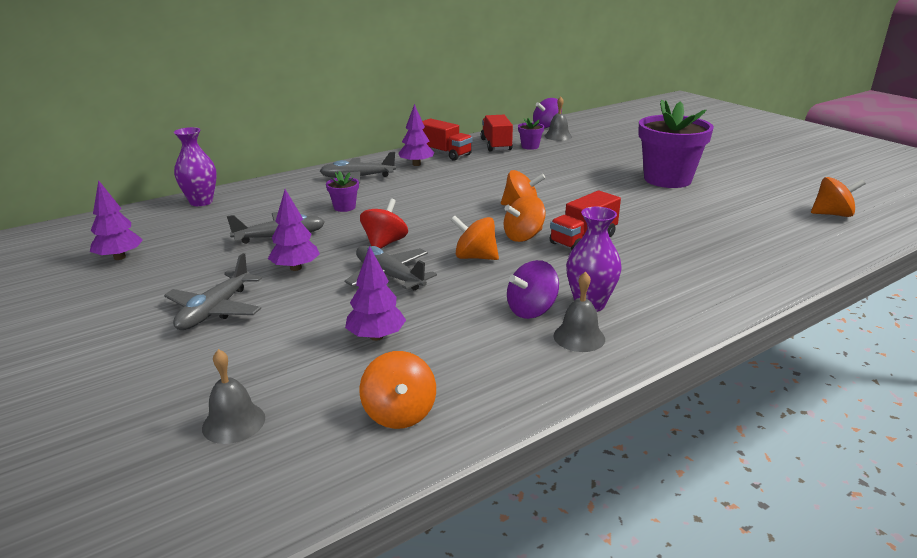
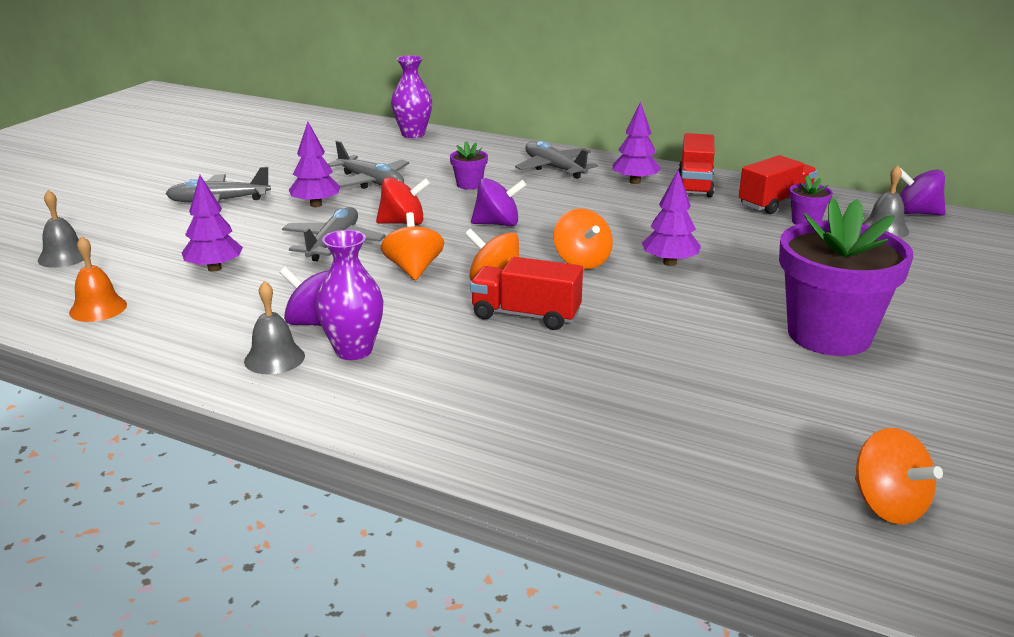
camera: 60 degrees right, 0 degrees up
purple tree [90,180,143,260] -> purple tree moved to [642,170,701,266]
orange spinning top [360,351,436,429] -> orange bell [69,236,127,322]
none -> purple spinning top [471,178,526,226]

